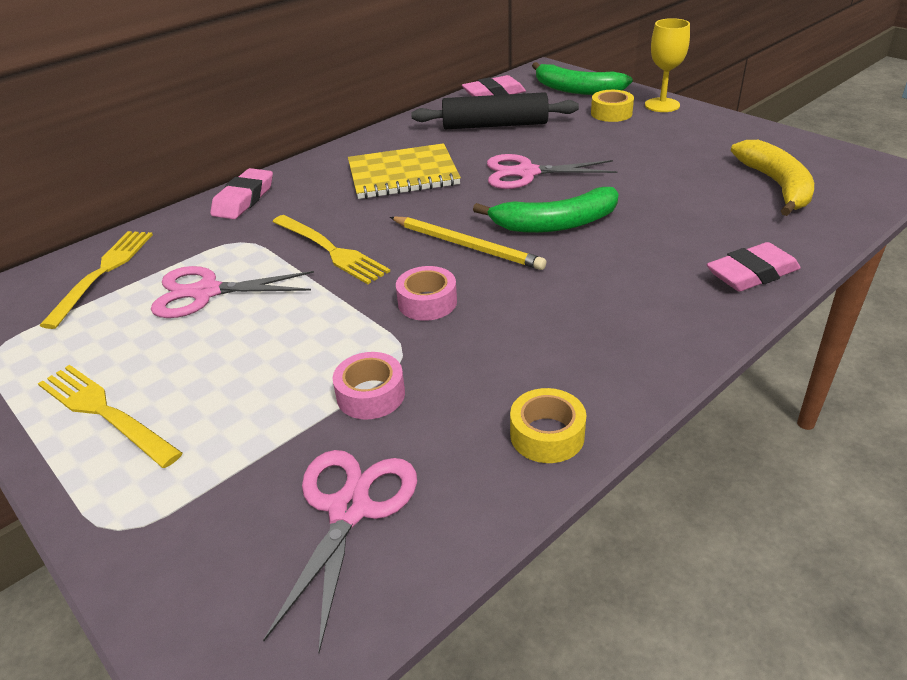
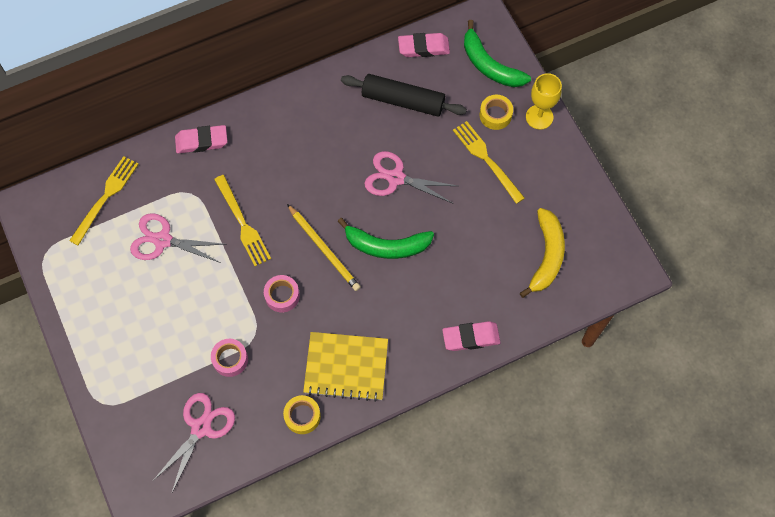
camera: 15 degrees right, 30 degrees up
yellow fork [38,365,183,468] -> yellow fork moved to [453,121,525,204]
pink eraser [210,168,273,219] -> pink eraser turned 45 degrees clockwise [175,125,227,154]
yellow notebook [348,143,461,199] -> yellow notebook moved to [303,332,388,402]

